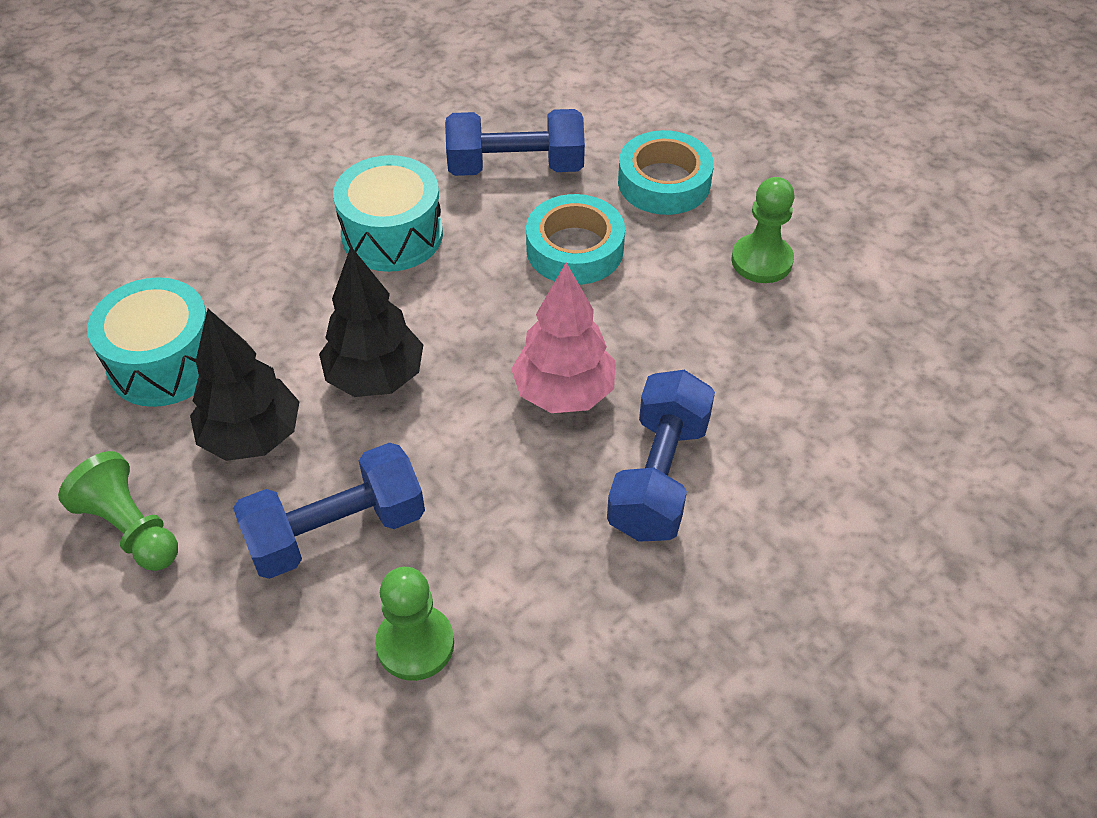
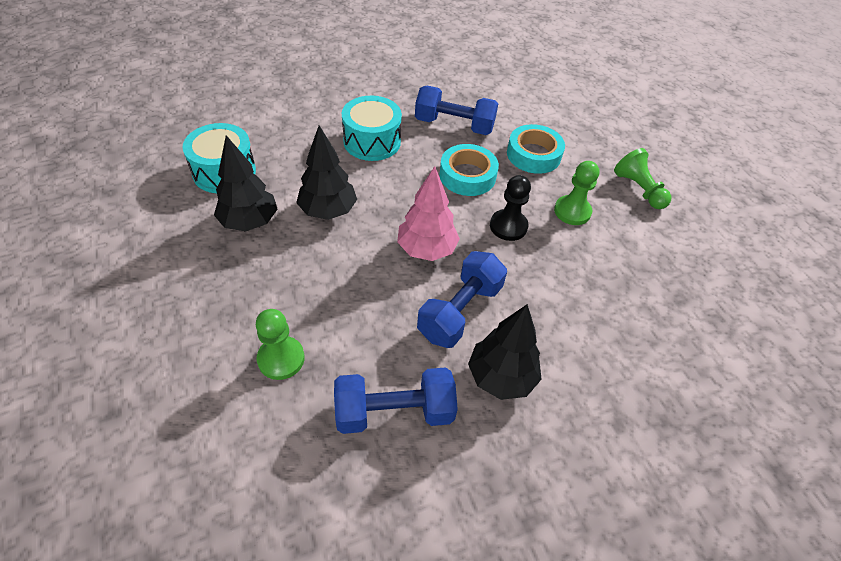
camera: 15 degrees right, 0 degrees up
green pawn [58,451,178,571] -> green pawn moved to [614,148,671,209]
blue dumbbell [233,443,425,579] -> blue dumbbell moved to [334,367,458,434]
none -> black tree [468,304,542,400]
none -> black pawn [490,175,531,241]

